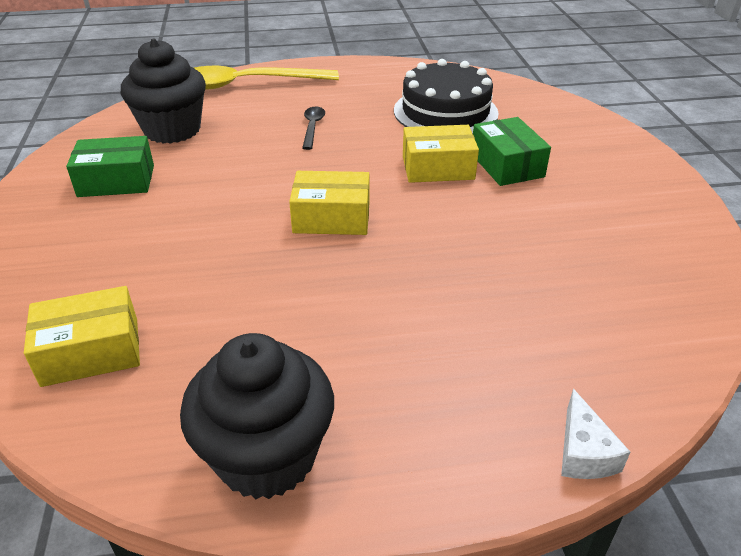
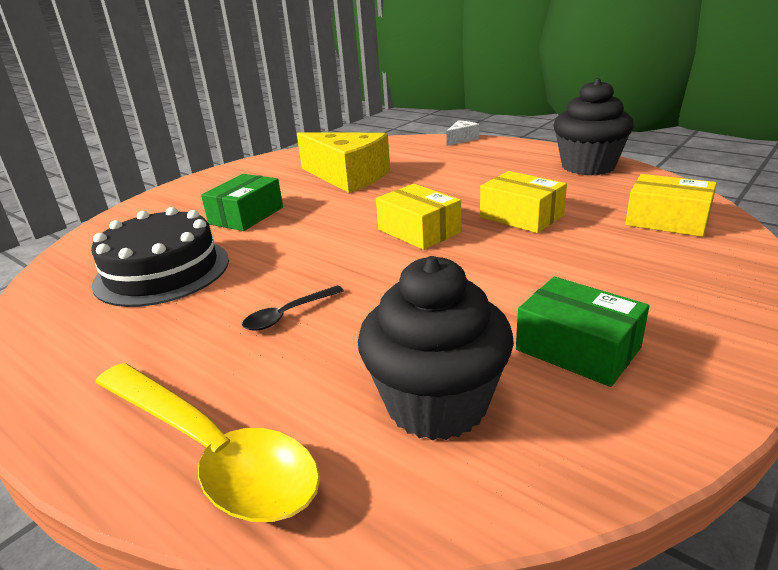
camera: 130 degrees left, 10 degrees down
yellow box [403,125,479,183] -> yellow box moved to [480,171,567,233]
none -> yellow cheese [297,132,390,193]

